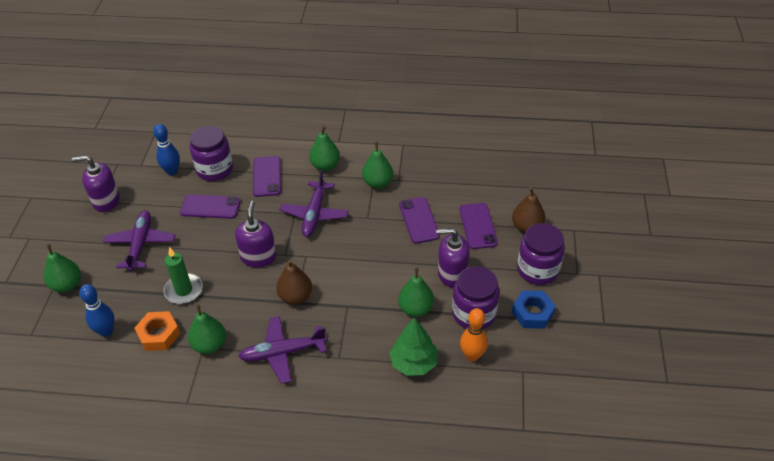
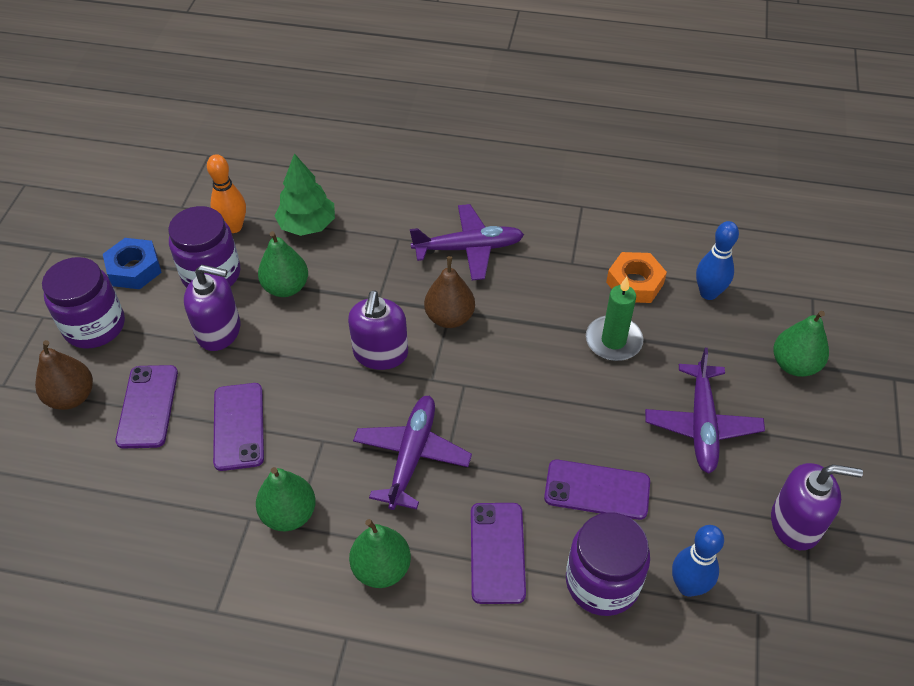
camera: 175 degrees left, 5 degrees up
green pear [188,304,226,354] -> none
purple soap dispenser [235,201,276,268] -> purple soap dispenser moved to [348,291,408,370]

